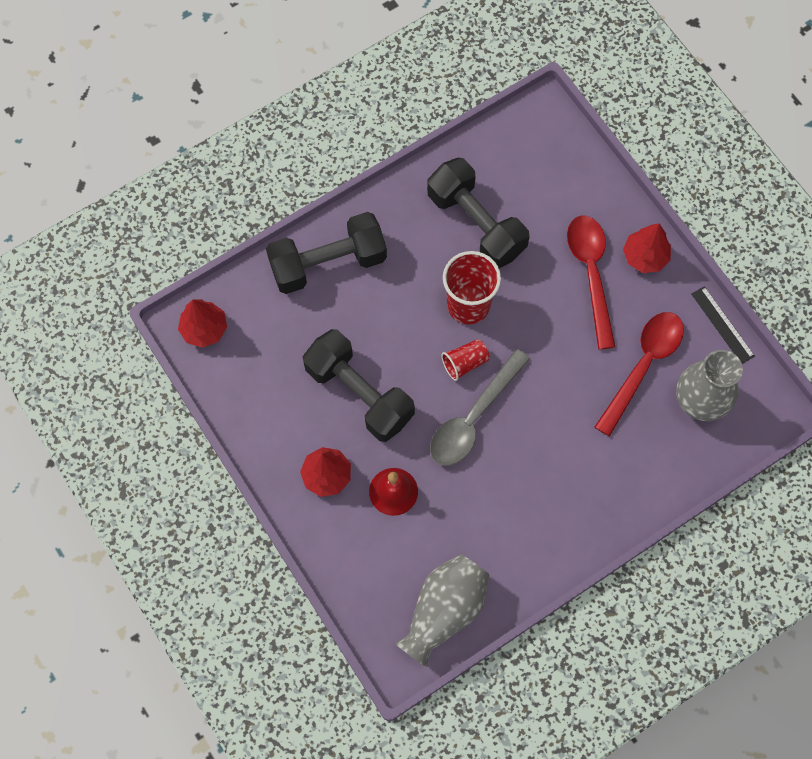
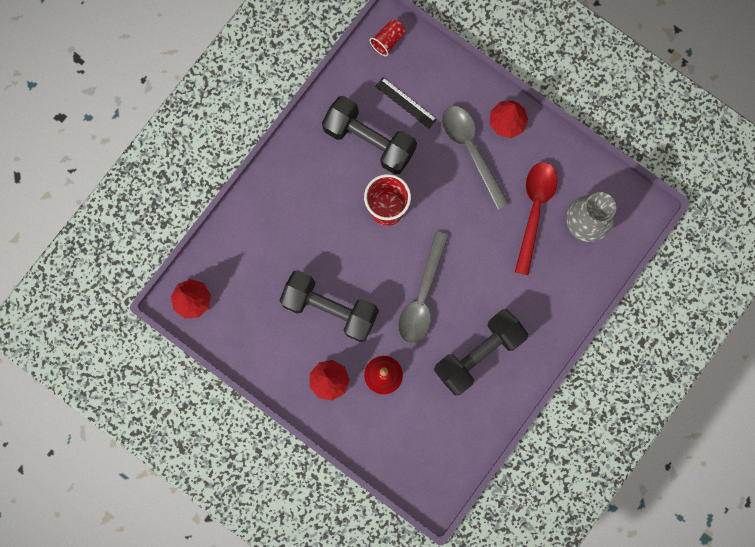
camera: 20 degrees left, 10 degrees up
black dumbbell [266,212,387,294] -> black dumbbell moved to [434,309,528,395]
grey vase [395,554,489,667] -> none
red cup [441,339,489,381] -> red cup moved to [369,19,405,56]
red spoon [567,215,616,350] -> grey spoon [442,106,509,210]
black ruler [691,286,755,364] -> black ruler moved to [375,77,437,129]

